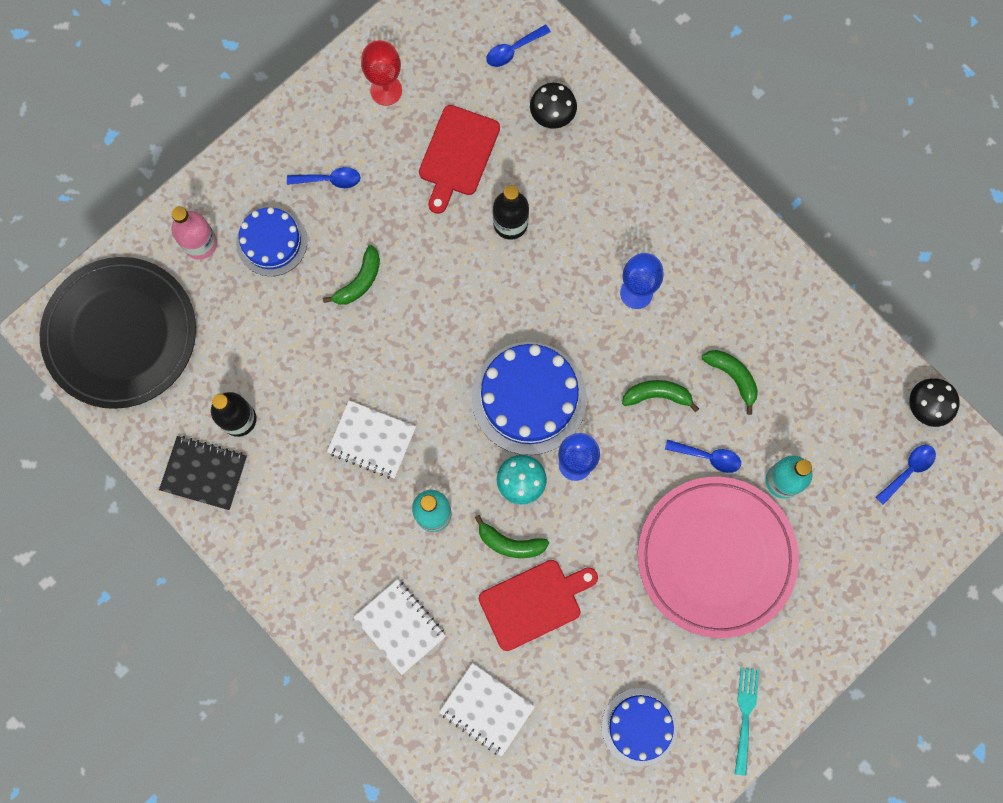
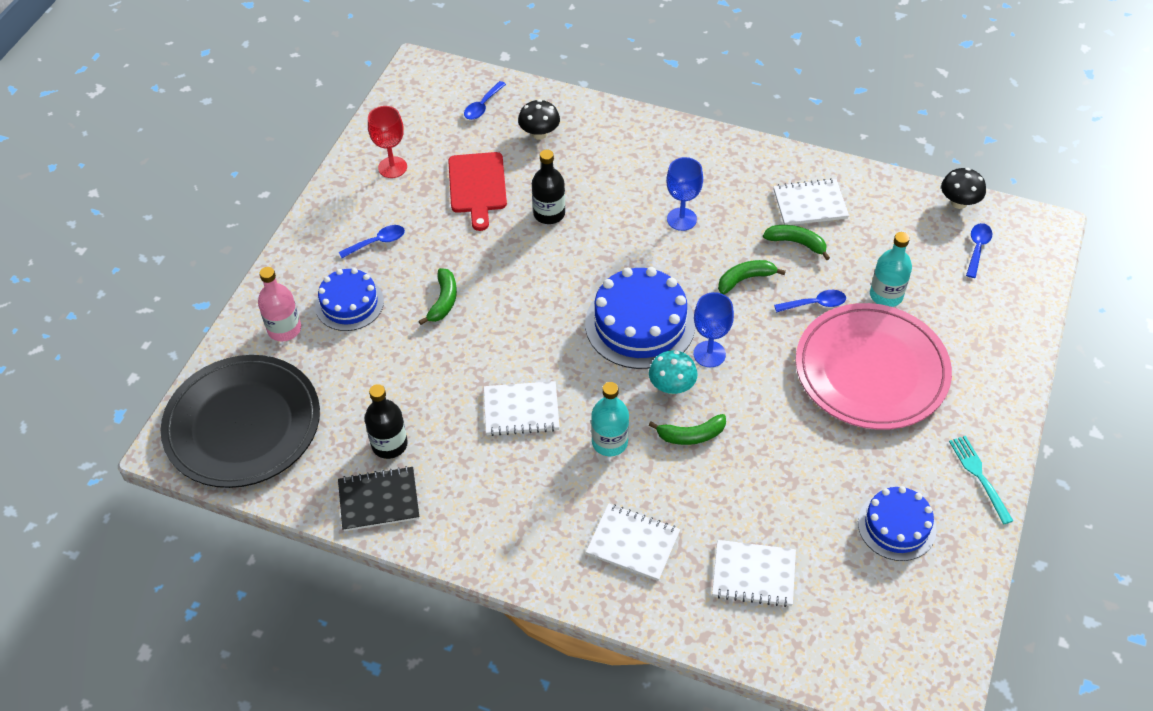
camera: 25 degrees left, 25 degrees down
red cutting board [479,560,598,651] -> none
none -> white notebook [773,178,849,225]

